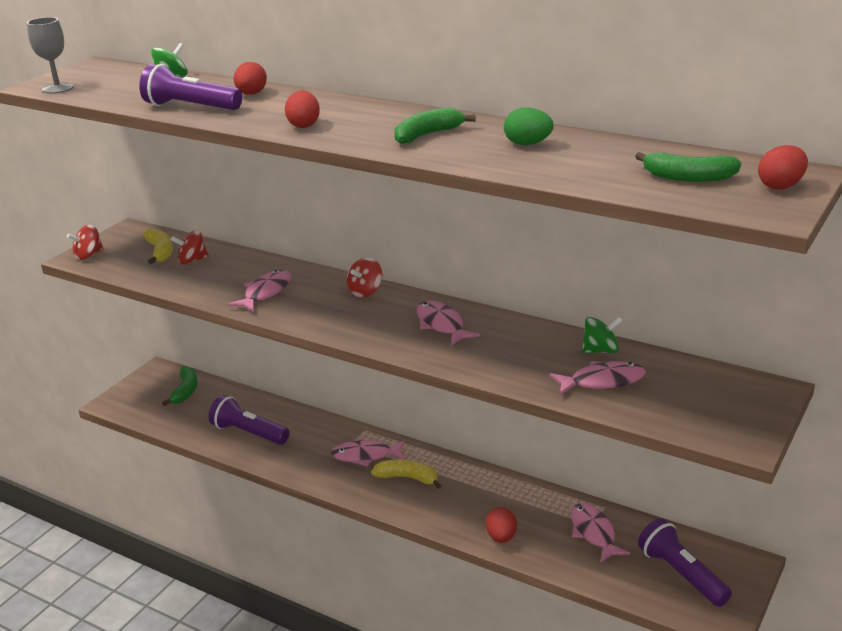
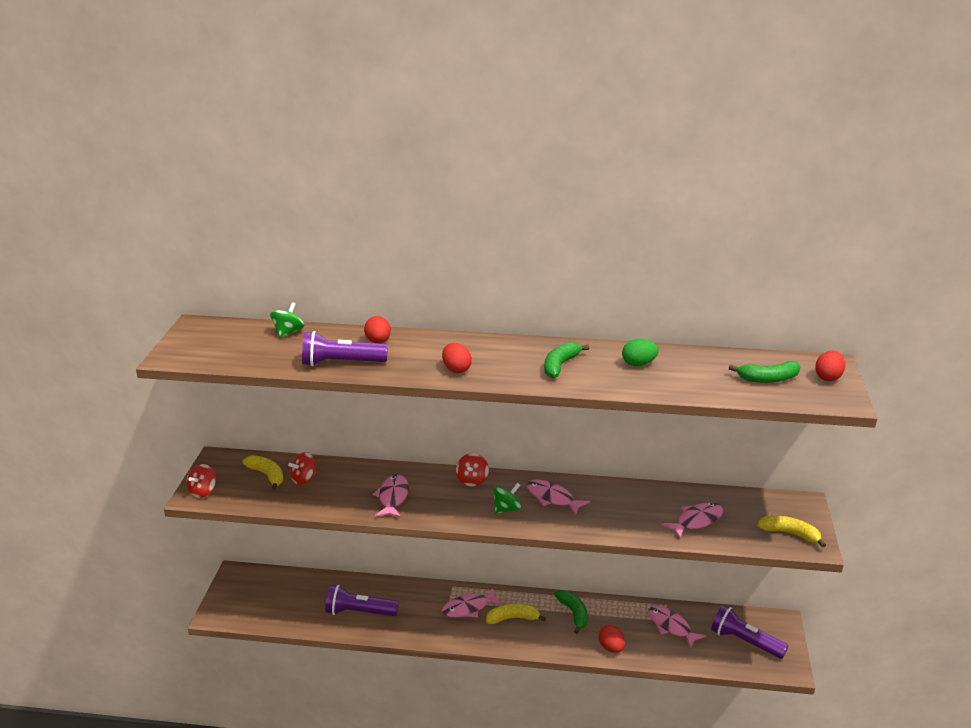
camera: 25 degrees left, 0 degrees up
grey goblet [27,17,73,94] -> none
green banana [162,366,197,406] -> green banana moved to [554,590,588,634]
green spinning top [582,317,623,353] -> green spinning top moved to [493,483,521,514]
none -> yellow banana [758,516,826,548]

